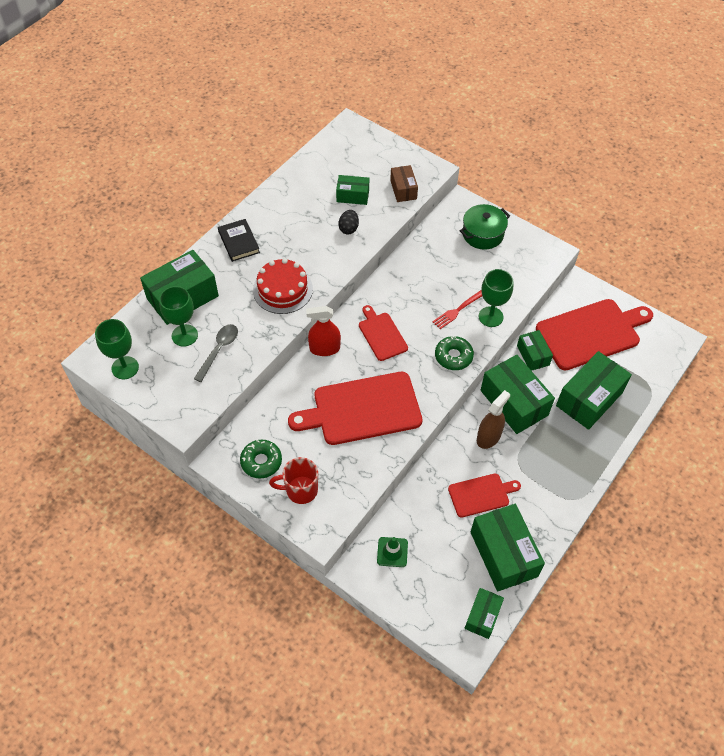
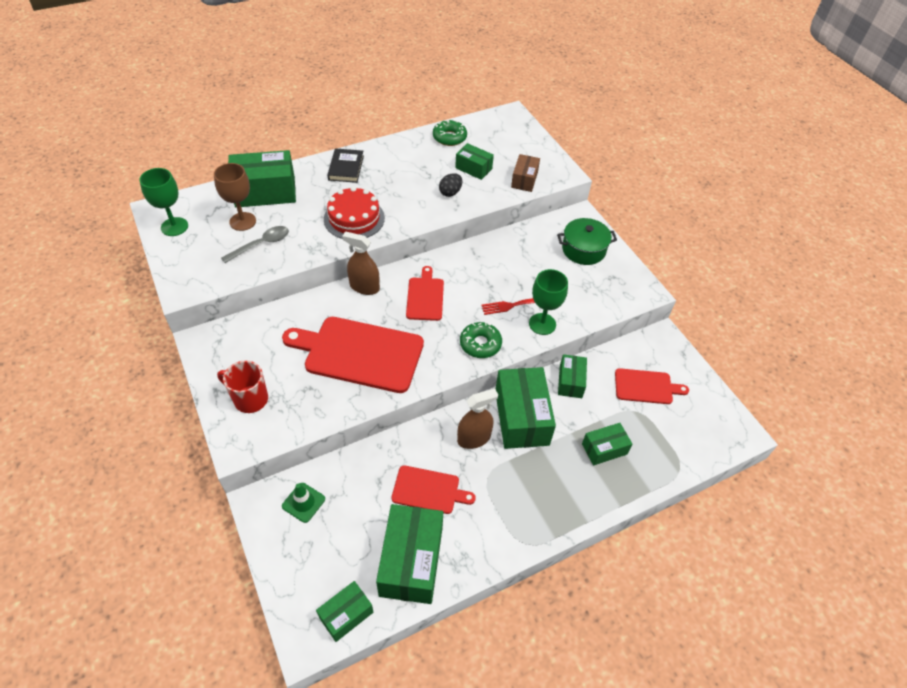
camera: 25 degrees right, 5 degrees down
green goblet [159,286,198,347] -> brown goblet [214,163,256,231]
green donut [240,440,282,479] -> green donut moved to [433,119,467,146]
red spray bottle [306,306,341,356] -> brown spray bottle [342,231,380,295]
red cutting board [536,299,653,371] -> red cutting board [615,368,689,404], size x0.54
green box [556,351,632,430] -> green box [582,423,632,466], size x0.55

